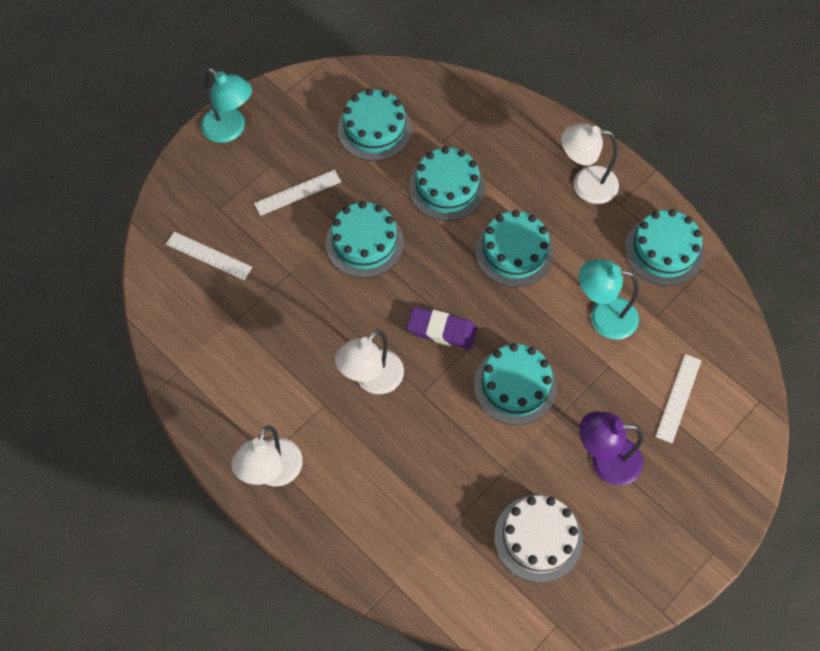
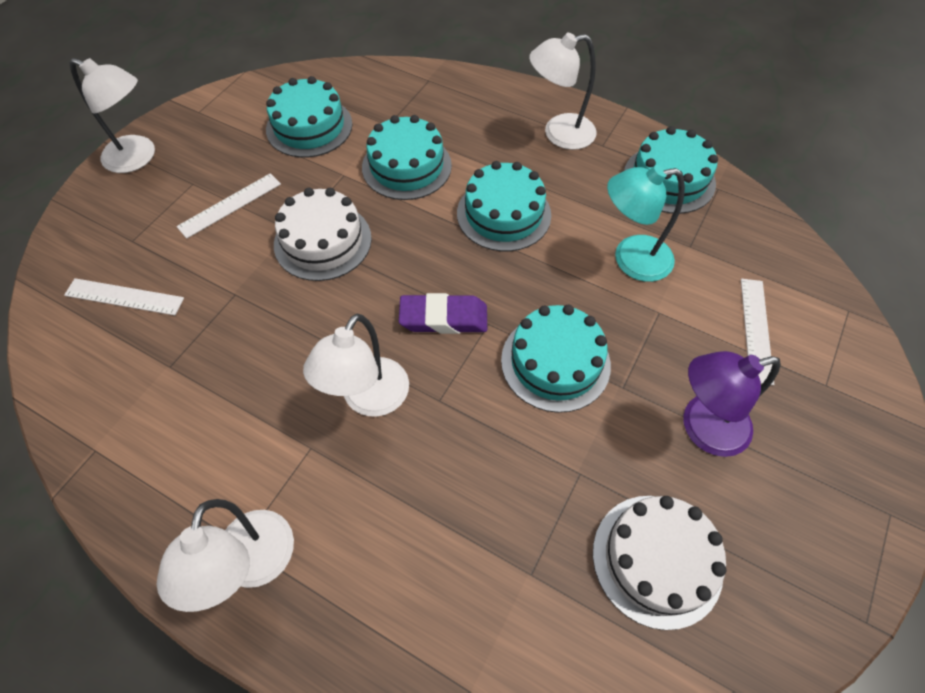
camera: 15 degrees left, 5 degrees down
turquoise lamp [201,68,252,143] -> white lamp [69,58,155,173]
turquoise cake [325,201,404,278] -> white cake [274,188,372,281]

